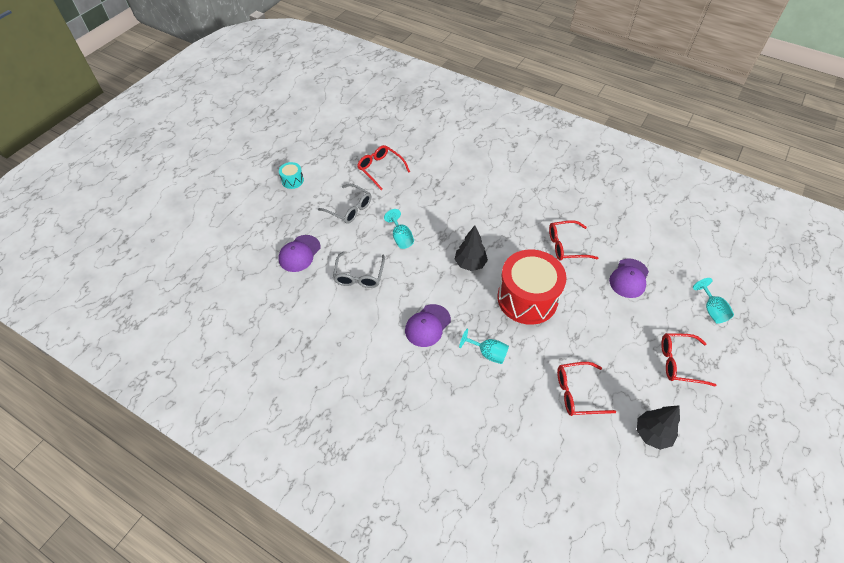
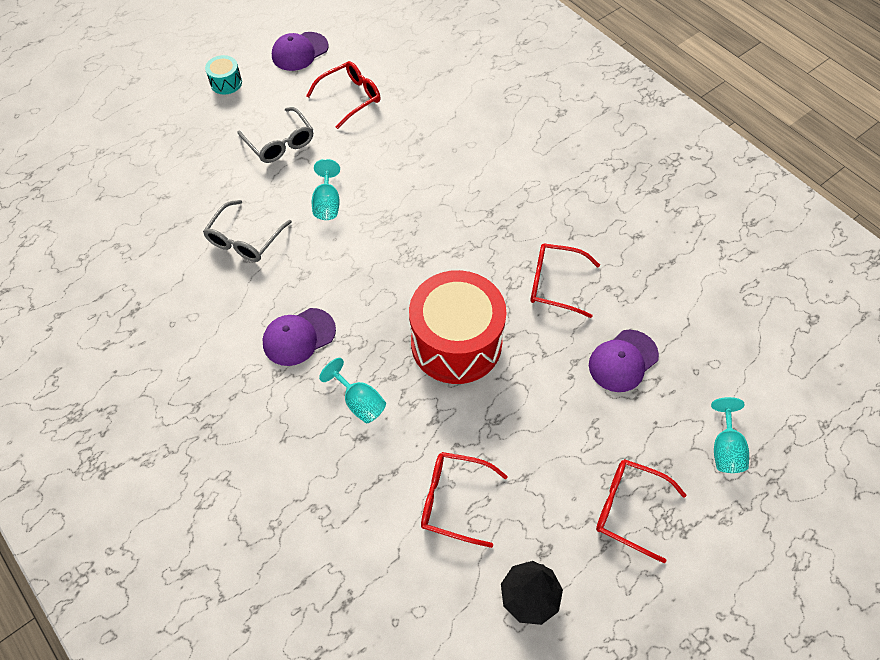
camera: 20 degrees right, 5 degrees up
purple cap [279,235,321,272] -> purple cap moved to [272,32,329,71]
red glasses [357,145,410,190] -> red glasses turned 75 degrees clockwise [306,61,381,129]
black tree [454,225,488,271] -> none

